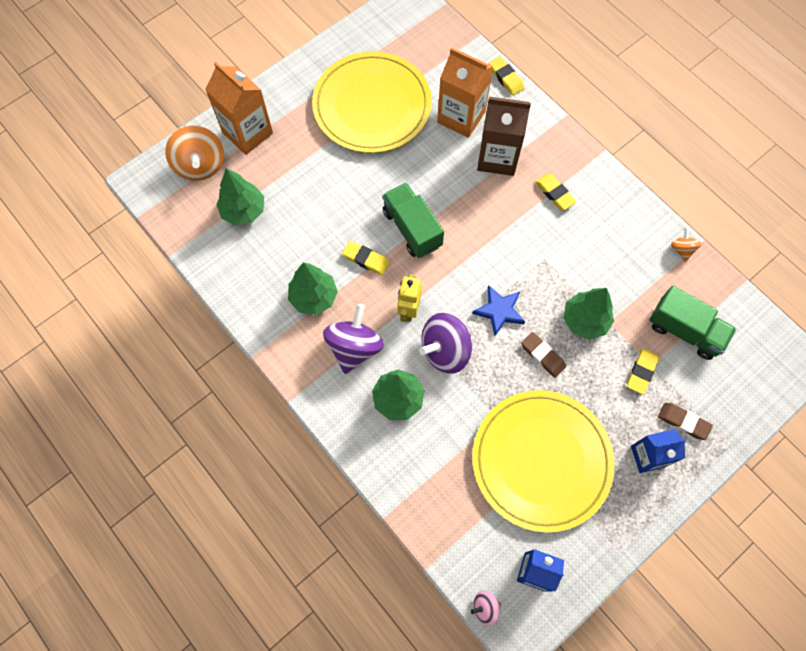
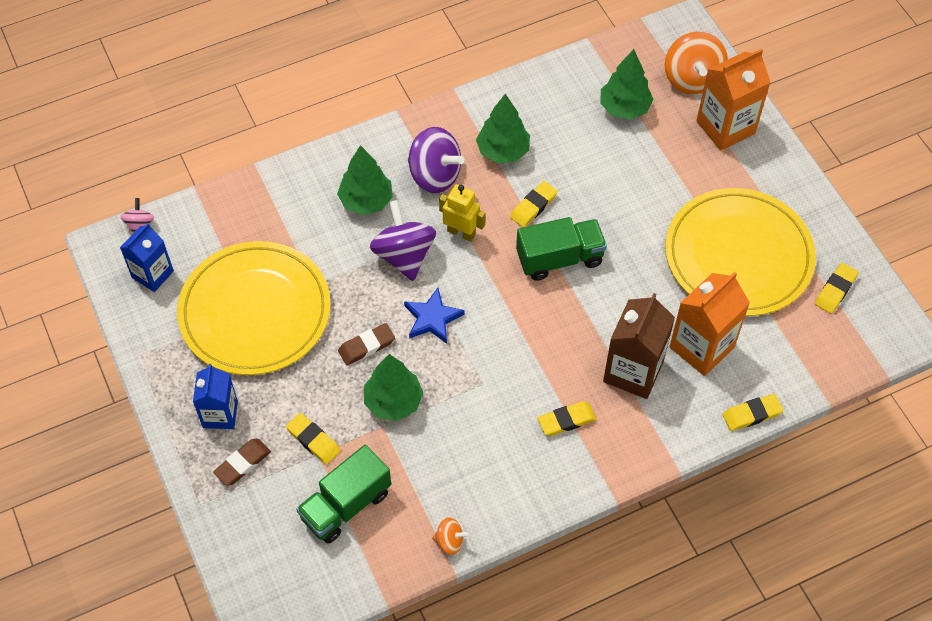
camera: 105 degrees right, 10 degrees down
orange spinning top [165,126,224,181] -> orange spinning top turned 90 degrees counterclockwise [665,31,728,94]
none -> yellow eraser [815,263,859,314]

